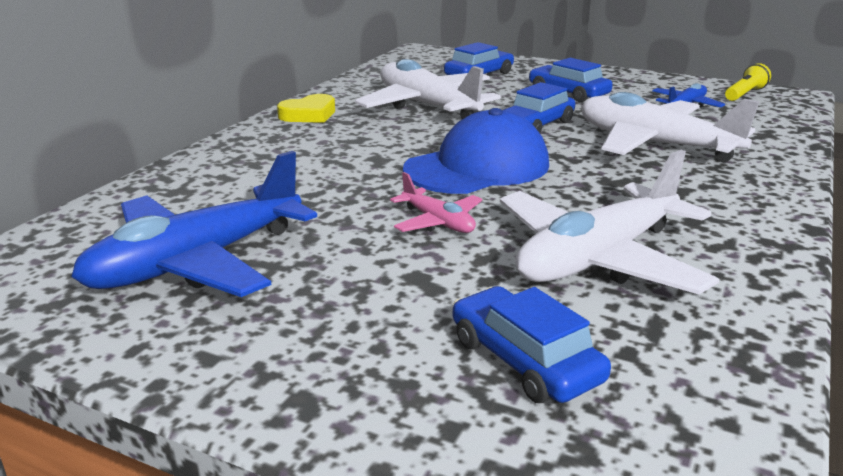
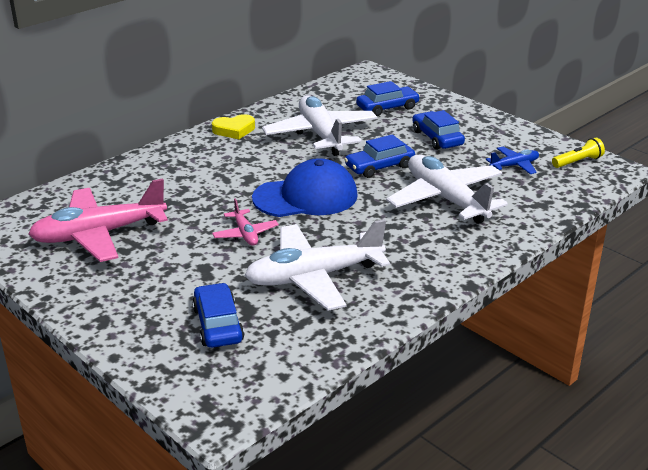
camera: 20 degrees right, 5 degrees up
blue plane [71,151,317,297] -> pink plane [28,178,168,262]

